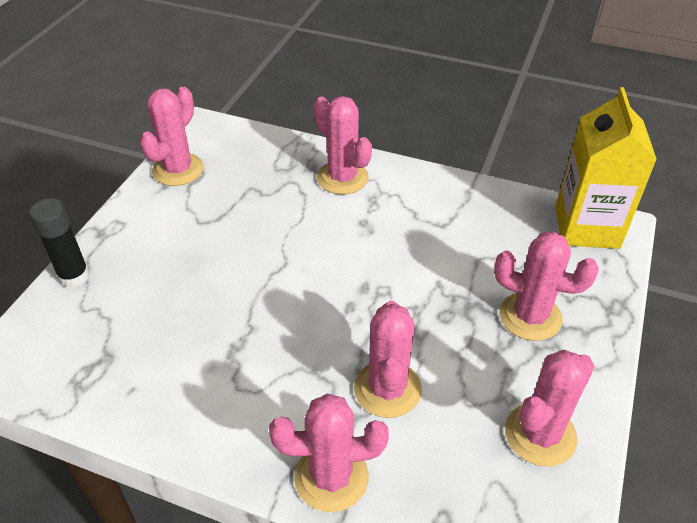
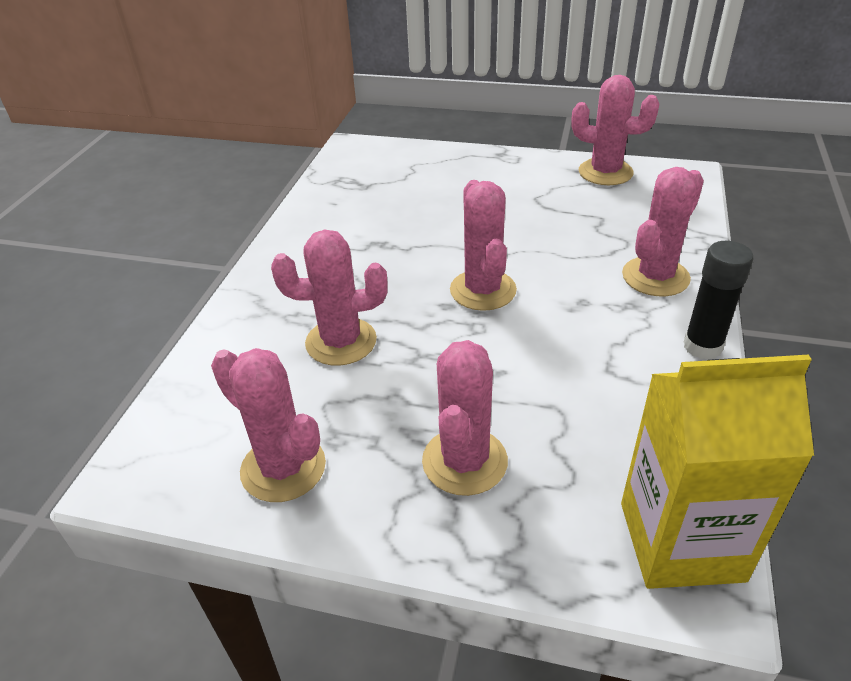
camera: 85 degrees right, 5 degrees down
black glue stick [29,198,90,288] -> black glue stick moved to [683,241,753,360]
pink cactus [269,393,389,512] -> pink cactus moved to [450,180,517,311]

